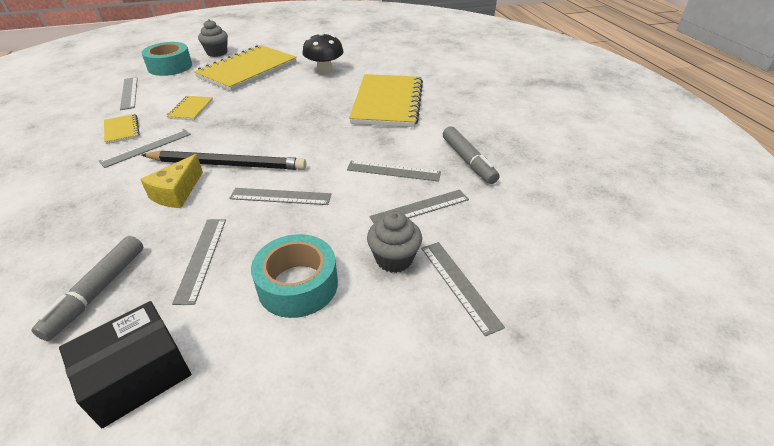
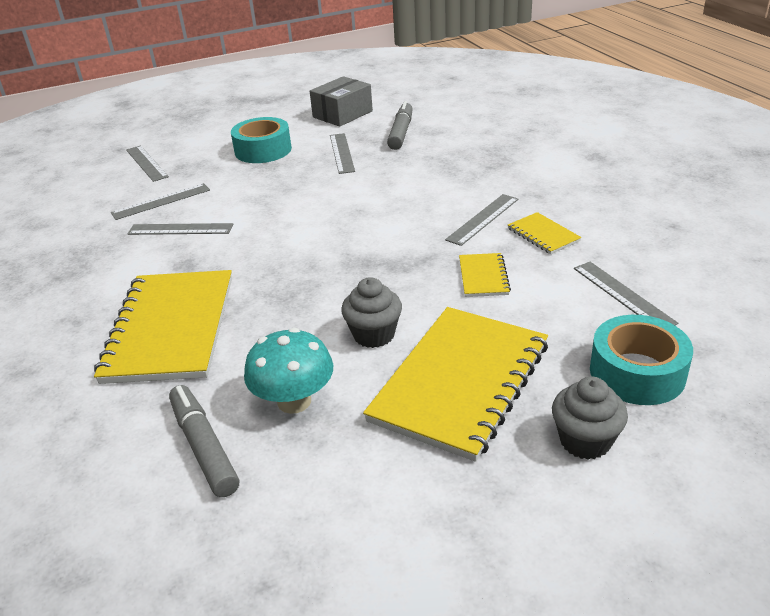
camera: 175 degrees right, 5 degrees down
black box [59,301,192,428] -> grey box [310,76,373,127]
yellow cheese [140,154,203,208] -> none
black pencil [142,151,306,170] -> none
grey ruler [229,188,331,205] -> none
black mushroom [302,32,344,75] -> turquoise mushroom [244,328,333,414]
grey cupcake [367,211,422,273] -> grey cupcake moved to [341,277,402,348]
grey marker [443,126,499,184] -> grey marker moved to [169,385,239,497]

